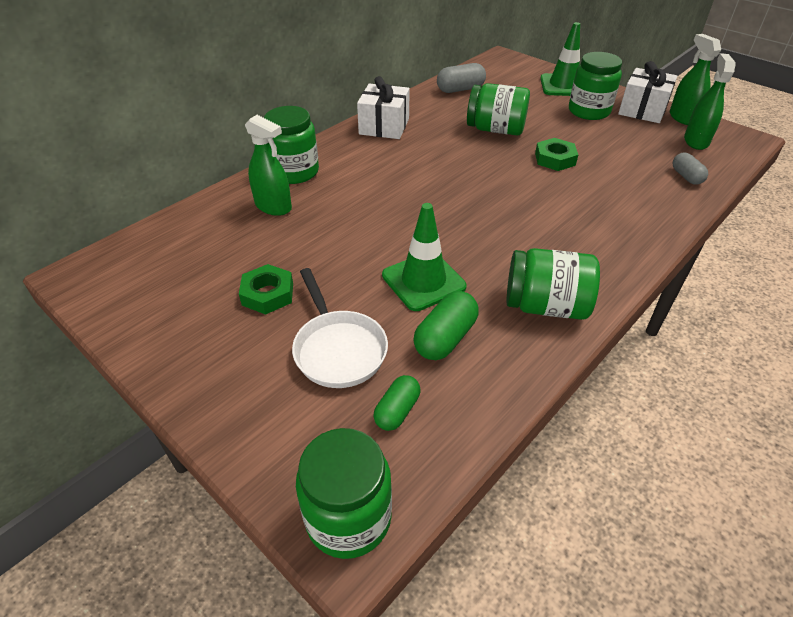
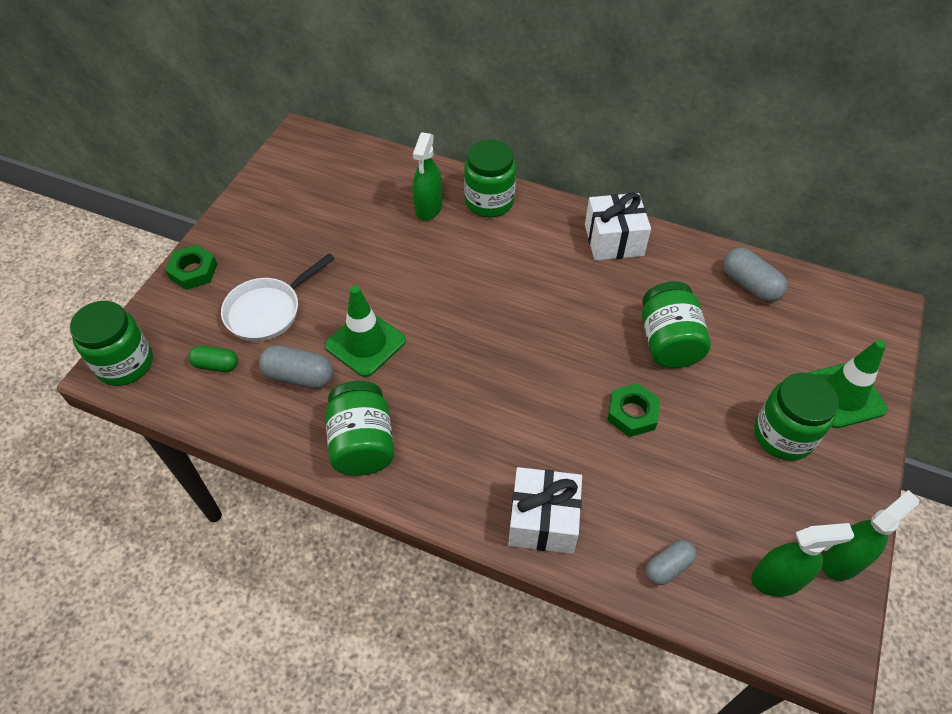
camera: 70 degrees right, 10 degrees up
green nut [239,264,293,315] -> green nut moved to [165,245,217,290]
green capsule [413,291,479,360] -> grey capsule [259,345,333,389]
white gift [618,61,677,123] -> white gift moved to [509,467,582,554]

